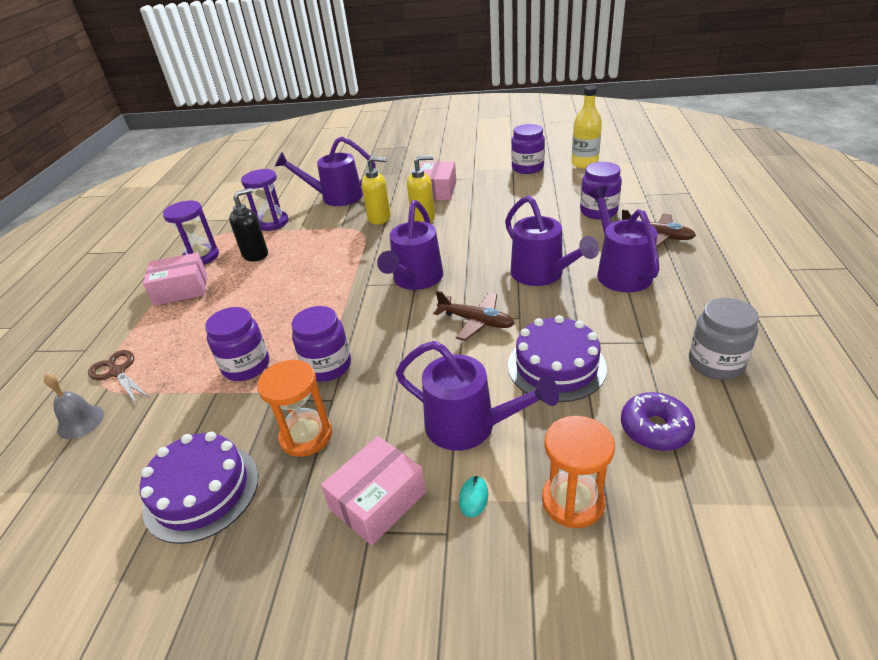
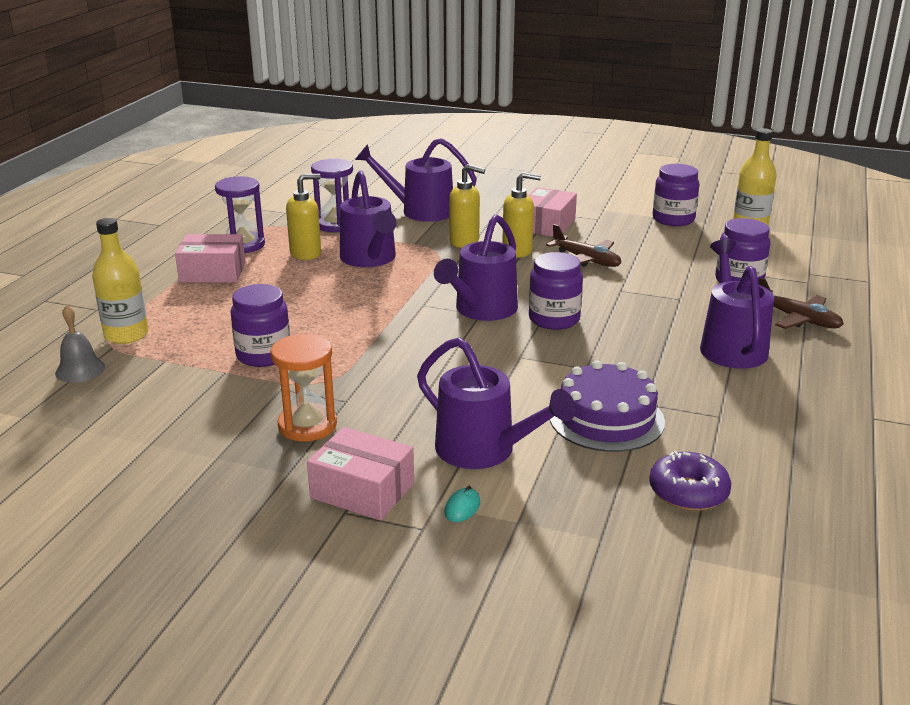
camera: 10 degrees right, 10 degrees down
brown scissors [88,350,150,403] -> yellow bottle [92,218,148,344]
purple cake [140,432,258,544] -> none
black soap dispenser [229,188,268,261] -> yellow soap dispenser [286,174,321,260]
purple jar [291,306,351,382] -> purple jar moved to [529,252,583,330]
pink box [321,436,426,545] -> pink box turned 60 degrees clockwise [307,427,414,521]
brown plane [433,290,515,341] -> brown plane moved to [546,224,621,267]
purple watering can [505,196,599,286] -> purple watering can moved to [340,171,397,267]
orange hourglass [542,416,615,528] -> none
grey jar [689,298,759,380] -> none

